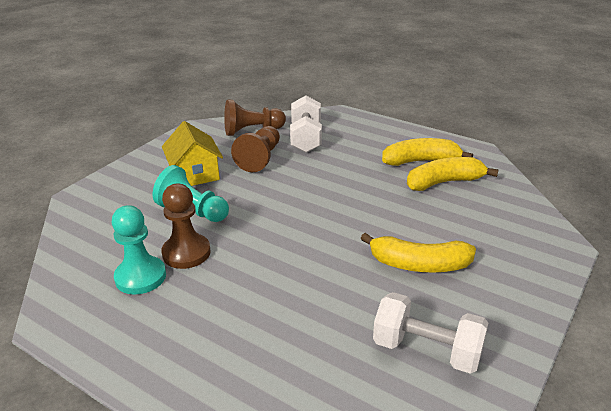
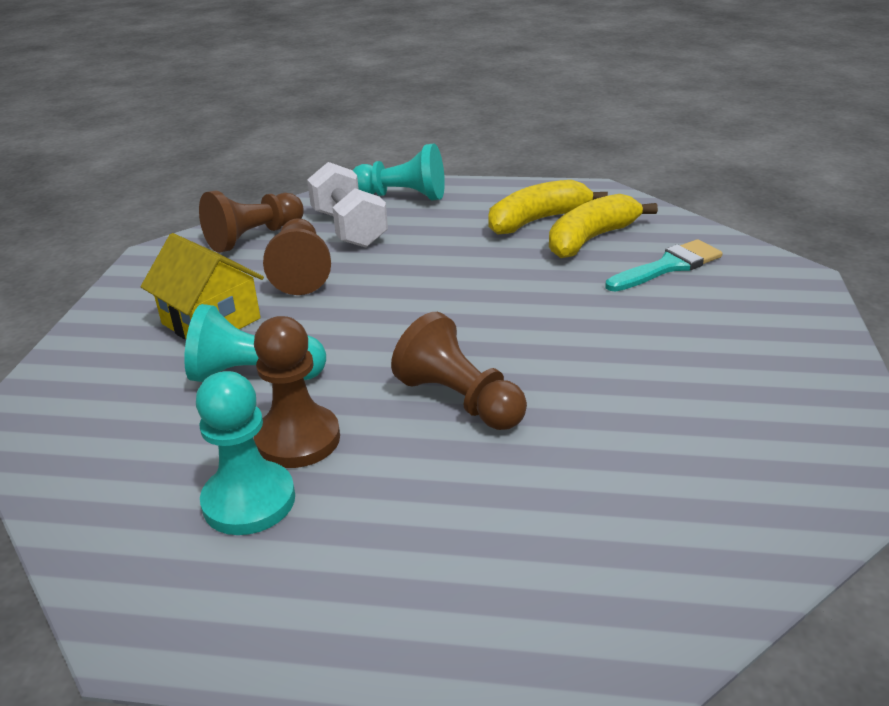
camera: 25 degrees left, 0 degrees up
yellow banana [361,233,476,273] -> none
white dumbbell [373,292,489,374] -> none
none -> turquoise pawn [352,143,445,200]
none -> brown pawn [391,312,527,430]
none -> turquoise brush [605,239,723,291]

